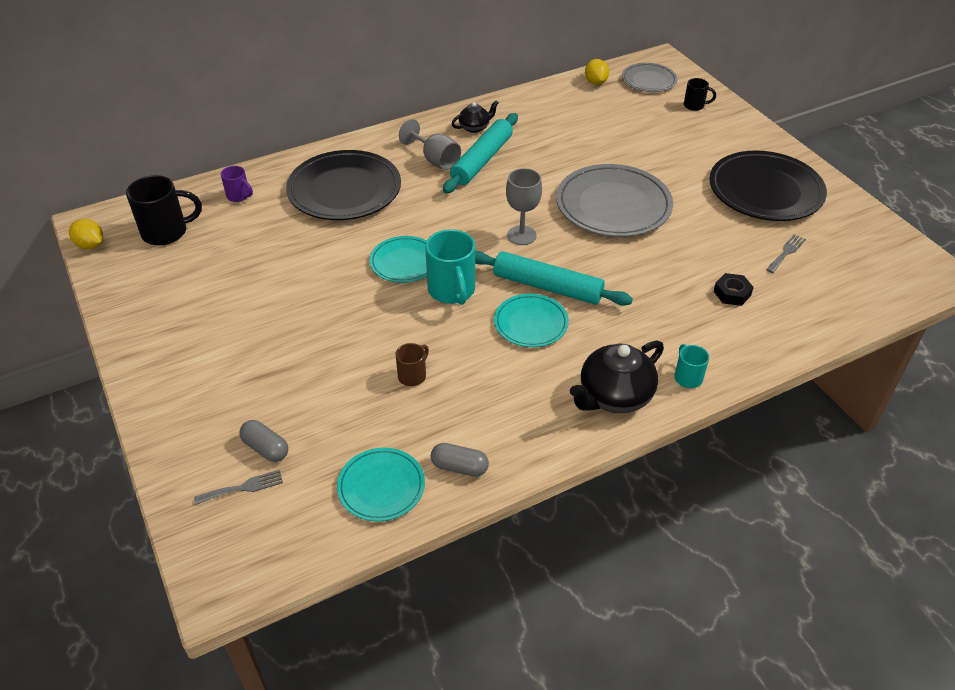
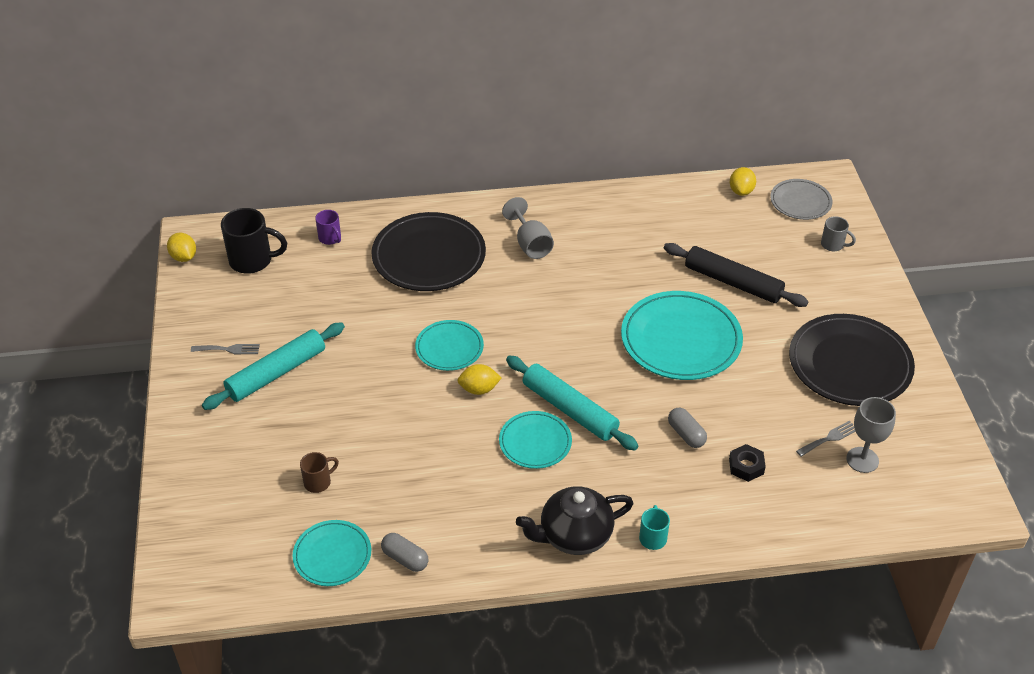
camera: 20 degrees right, 0 degrees up
grey fork [194,470,283,505] -> grey fork moved to [191,344,260,354]
grey capsule [239,420,288,462] -> grey capsule moved to [668,408,707,448]
brown mug [396,343,429,386] -> brown mug moved to [300,452,339,493]
turquoise mug [425,229,475,305] -> yellow lemon [457,364,501,395]
turquoise rolling pin [443,113,518,193] -> turquoise rolling pin moved to [202,322,345,410]
black teapot [452,101,498,133] -> none
grey goblet [506,168,542,245] -> grey goblet moved to [846,397,896,473]
grey plate [556,164,673,237] -> turquoise plate [621,291,743,380]
black mug [684,78,716,111] -> grey mug [821,216,856,251]
none -> black rolling pin [664,243,809,307]

